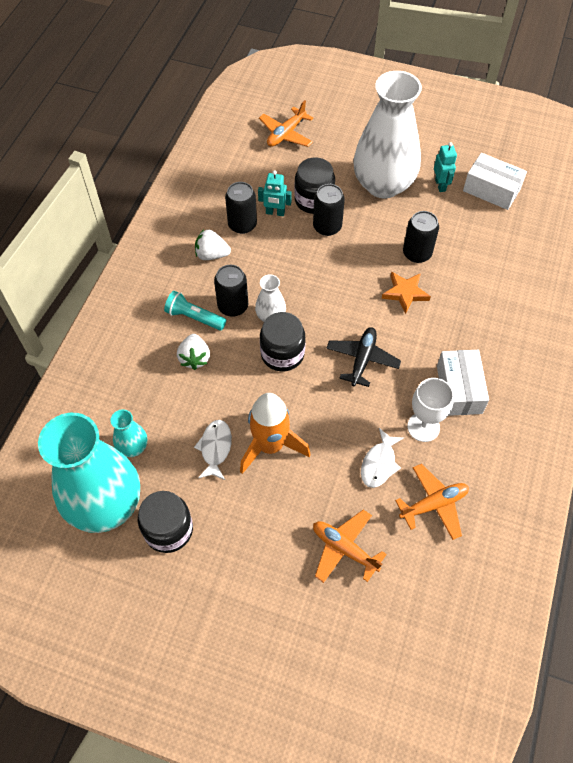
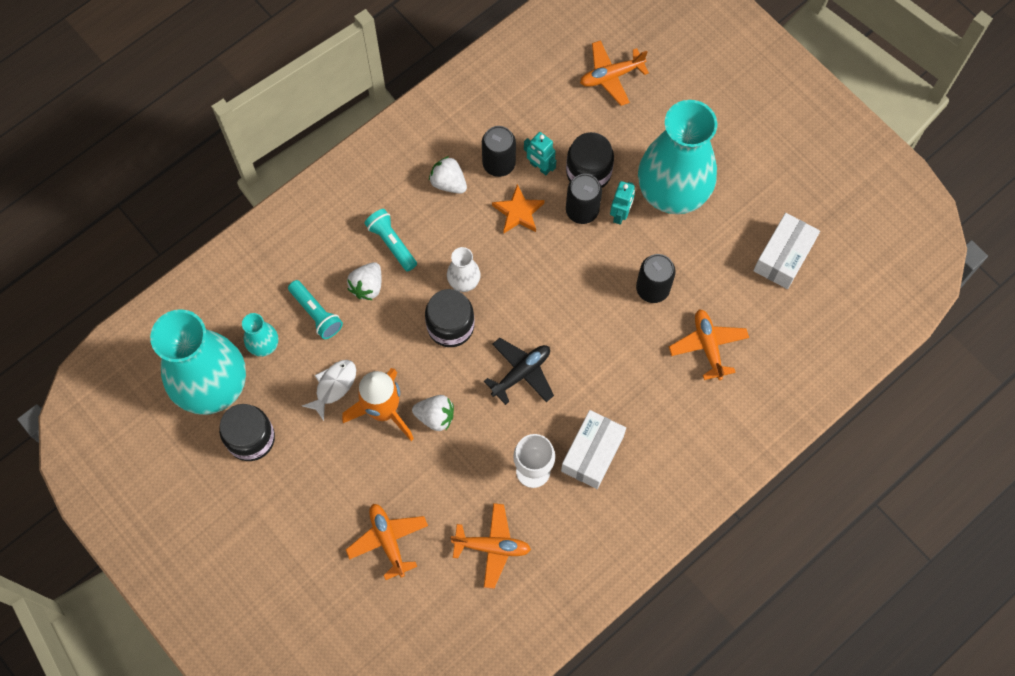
camera: 30 degrees right, 10 degrees up
black can [214,265,248,317] -> none
white vase [353,71,422,198] -> turquoise vase [638,100,717,214]
white fish [361,428,404,488] -> none
orange star [382,272,431,314] -> orange star moved to [492,184,544,233]
turquoise robot [434,142,457,192] -> turquoise robot moved to [610,181,635,225]
white box [463,153,527,210] -> white box turned 60 degrees clockwise [753,213,820,289]
none -> turquoise flashlight [288,280,343,339]
none -> white strawberry [412,395,454,431]
none -> orange plane [669,309,749,380]

